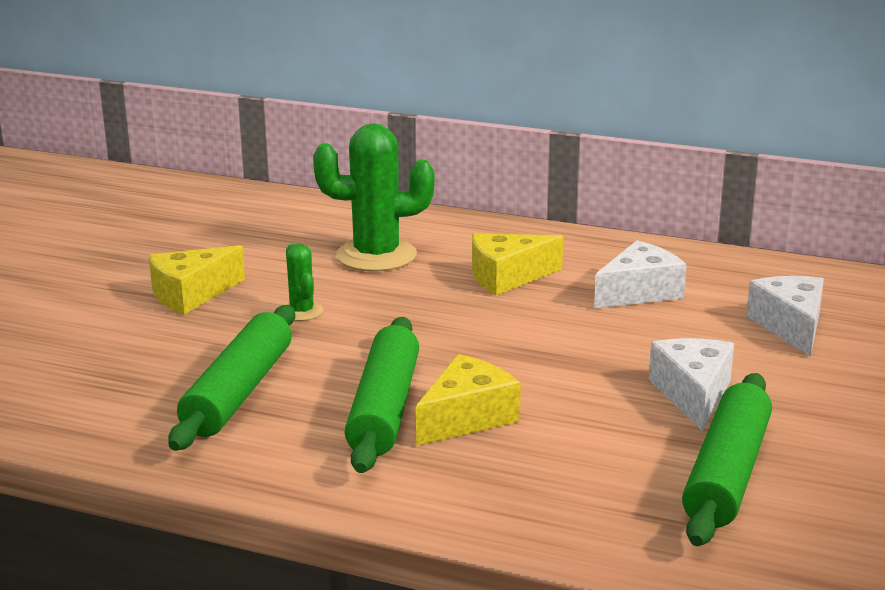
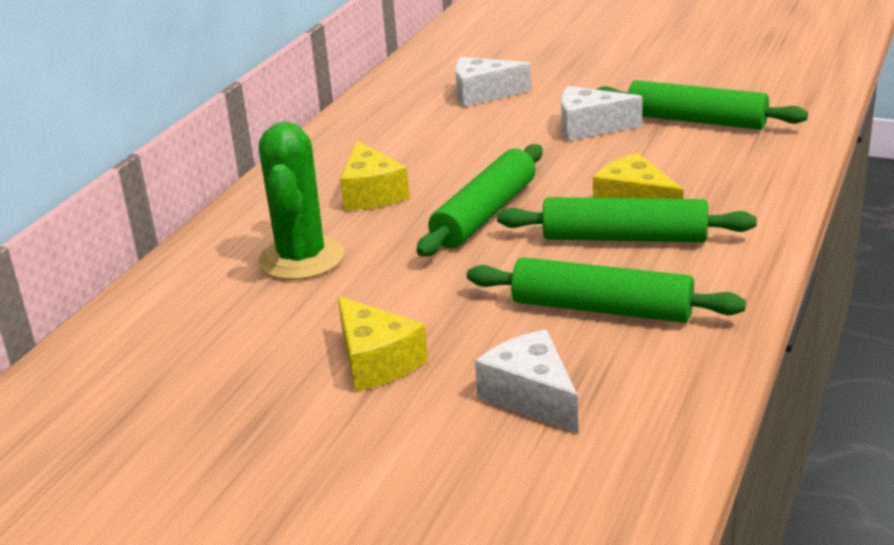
camera: 85 degrees left, 5 degrees up
green cactus [286,244,324,321] -> none
white cheese [594,240,687,309] -> white cheese moved to [475,330,578,434]
none -> green rolling pin [416,144,543,257]

